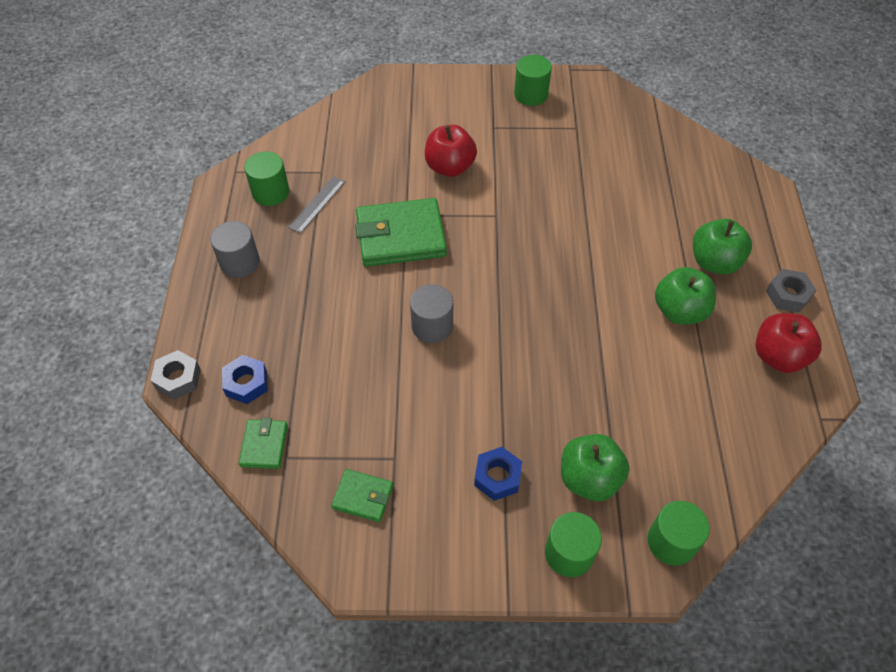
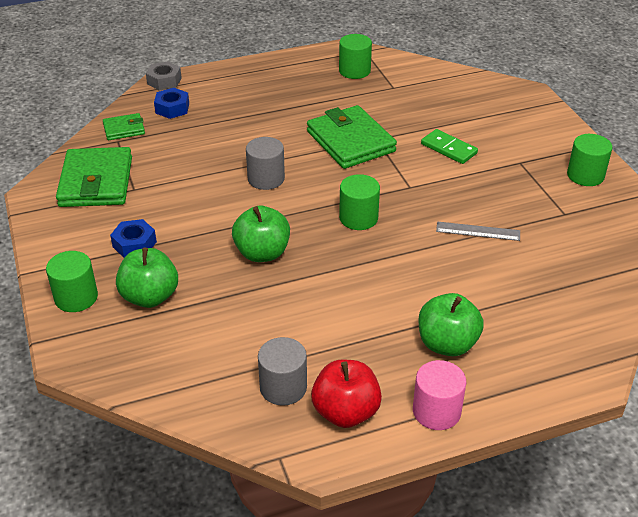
camera: 70 degrees right, 15 degrees down
grey cylinder [210,221,260,278] -> grey cylinder moved to [258,337,307,406]
grey ruler [288,176,345,234] -> grey ruler moved to [436,222,520,241]
green wallet [331,469,393,522] -> green wallet [56,147,132,207], size x1.97
red apple [425,125,477,177] -> green domino [421,129,478,164]
green cylinder [647,501,710,566] -> green cylinder moved to [339,174,380,230]
green apple [655,267,716,325] -> green apple moved to [232,206,290,262]
grey nut [766,269,817,313] -> pink cylinder [413,360,466,430]

